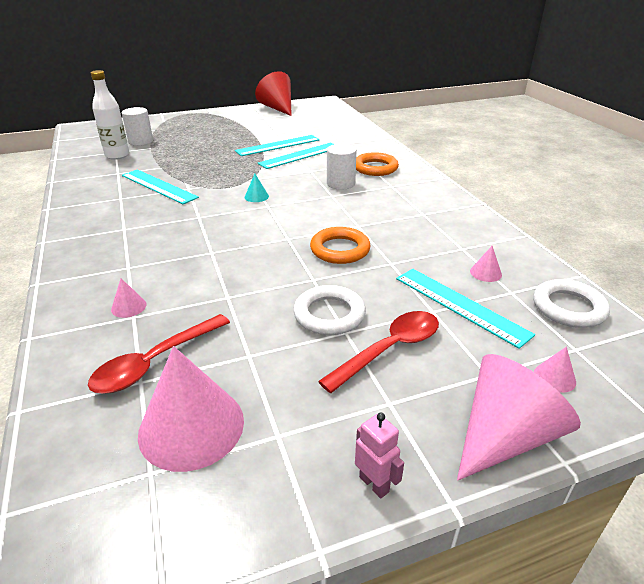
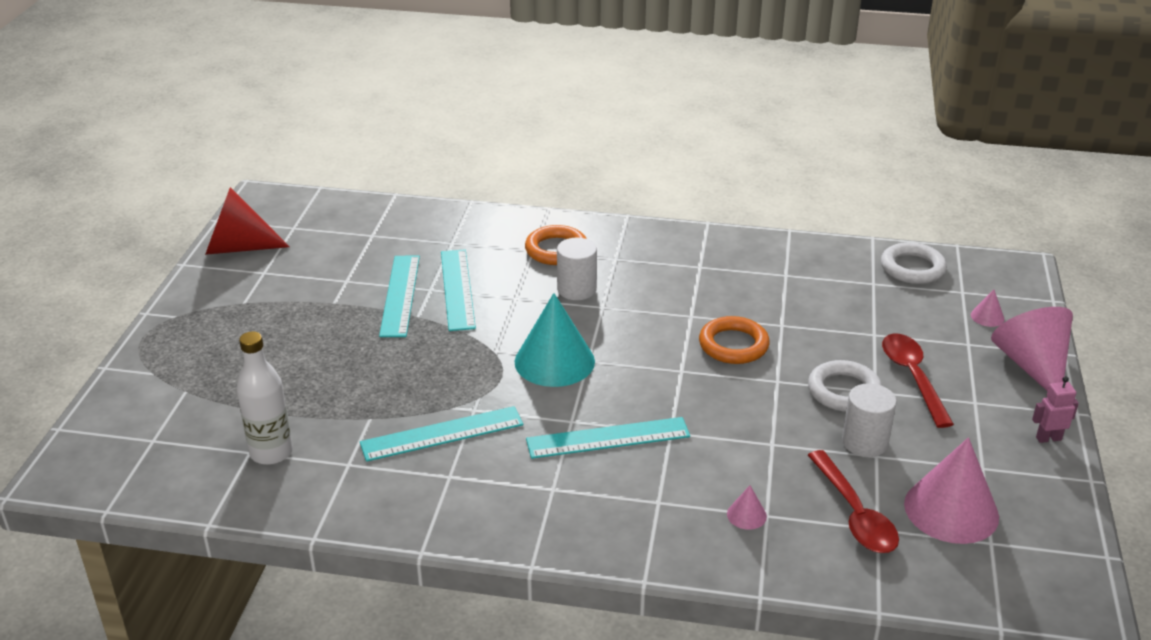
camera: 60 degrees left, 0 degrees up
white cylinder [122,107,153,146] -> white cylinder moved to [842,383,897,457]
turquoise cone [245,174,269,202] -> turquoise cone [515,293,595,387], size x2.34
turquoise ruler [396,269,535,349] -> turquoise ruler moved to [526,417,690,459]
pink cone [470,246,502,282] -> none

